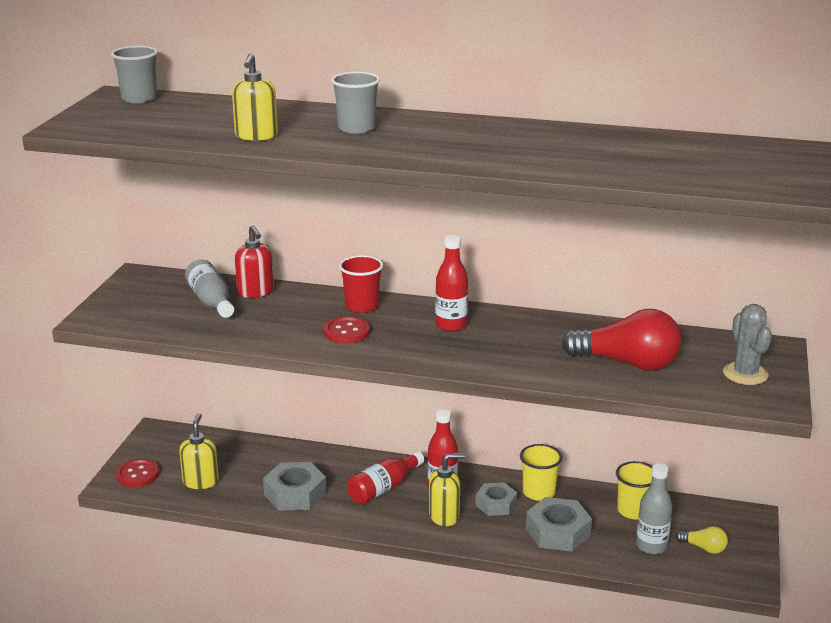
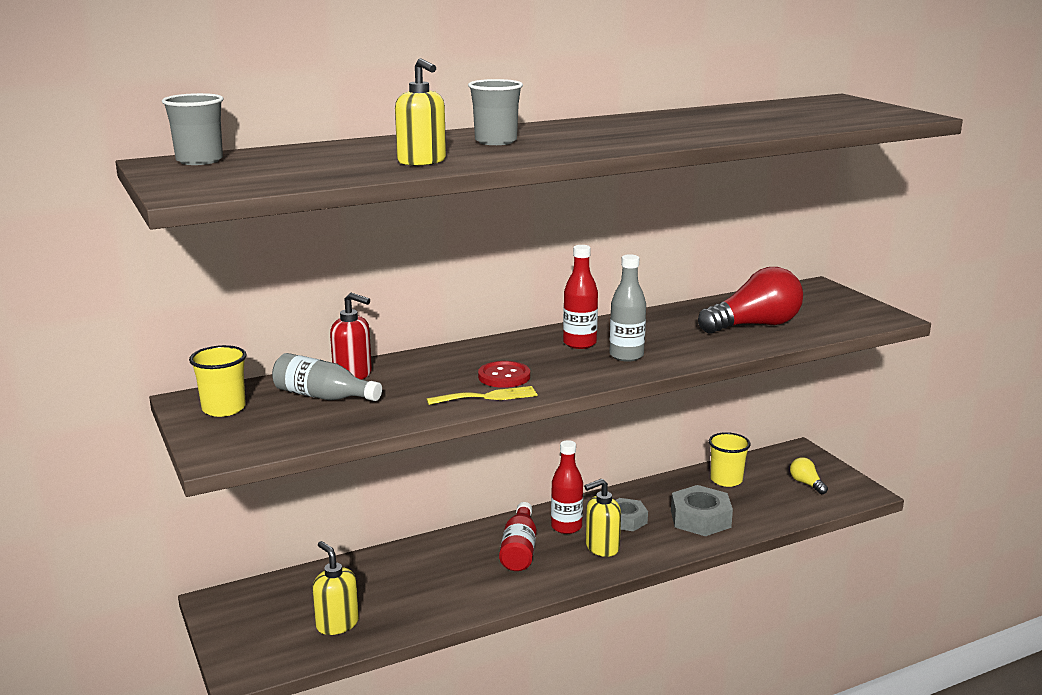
camera: 40 degrees left, 5 degrees down
red button [116,459,159,487] -> none
grey nut [263,462,326,511] -> none
red cup [339,255,383,313] -> none
yellow soap dispenser [429,453,465,526] -> yellow soap dispenser turned 150 degrees counterclockwise [584,479,621,557]
yellow cup [520,444,562,501] -> yellow cup moved to [189,345,247,417]
grey bottle [636,463,673,554] -> grey bottle moved to [609,254,646,362]
yellow light bulb [676,526,728,554] -> yellow light bulb turned 105 degrees counterclockwise [790,457,828,494]
grey cactus [723,304,772,385] -> none
none -> yellow fork [427,386,537,405]

